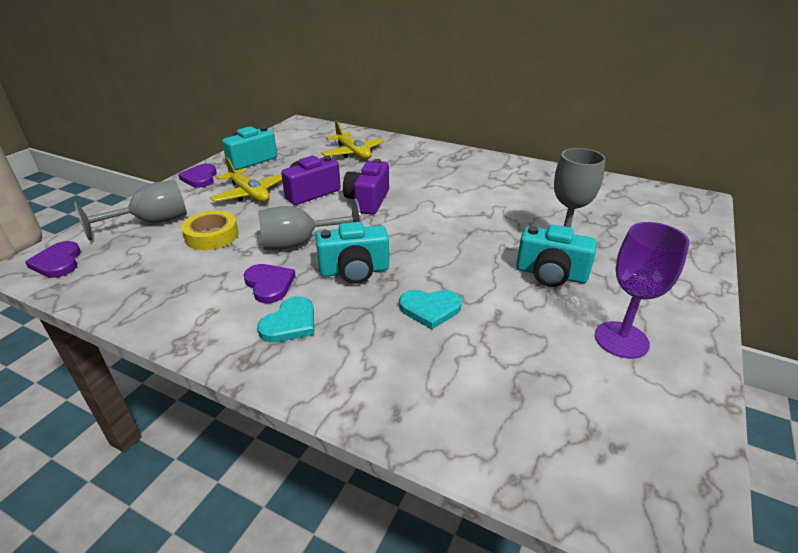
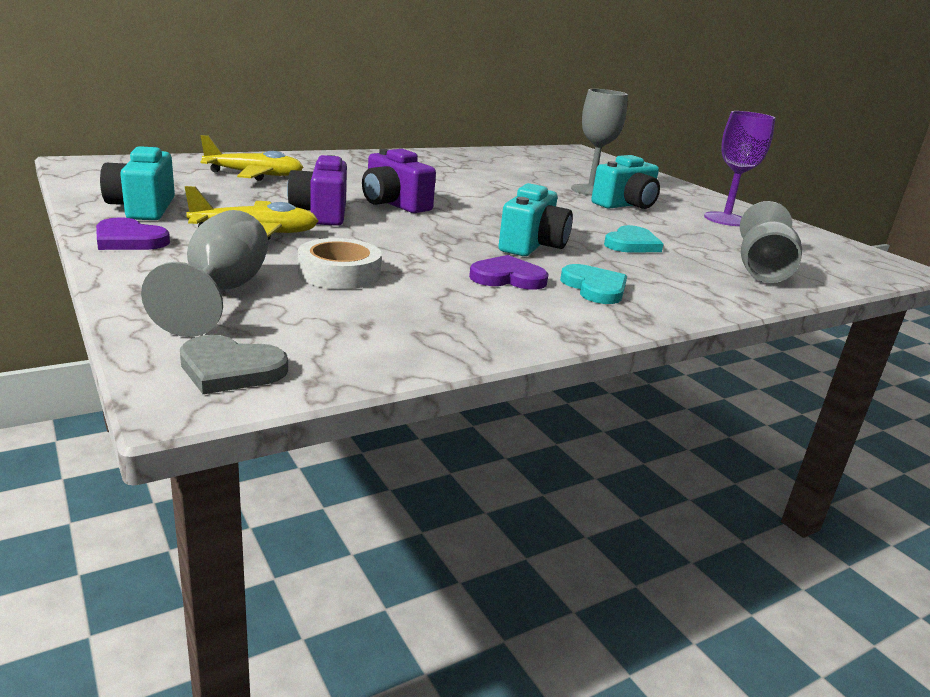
camera: 60 degrees left, 10 degrees down
purple heart [25,241,81,278] -> grey heart [180,335,288,394]
yellow tape [181,211,239,250] -> white tape [298,238,382,289]
grey goblet [258,199,362,250] -> grey goblet moved to [740,201,802,283]

